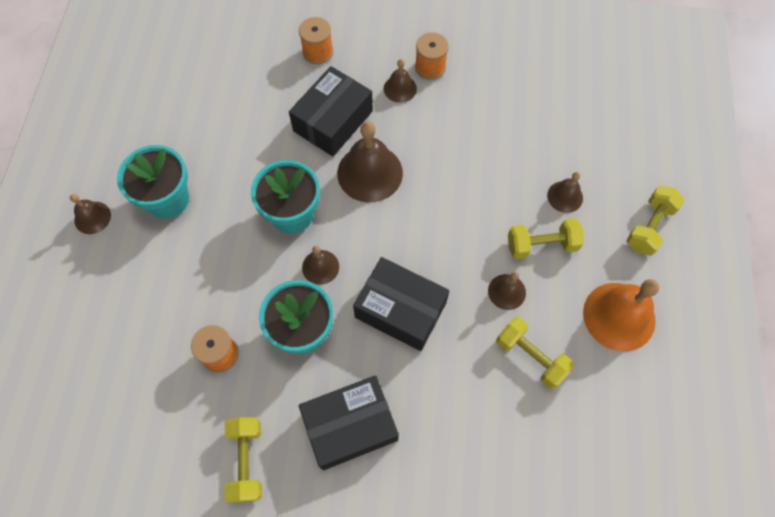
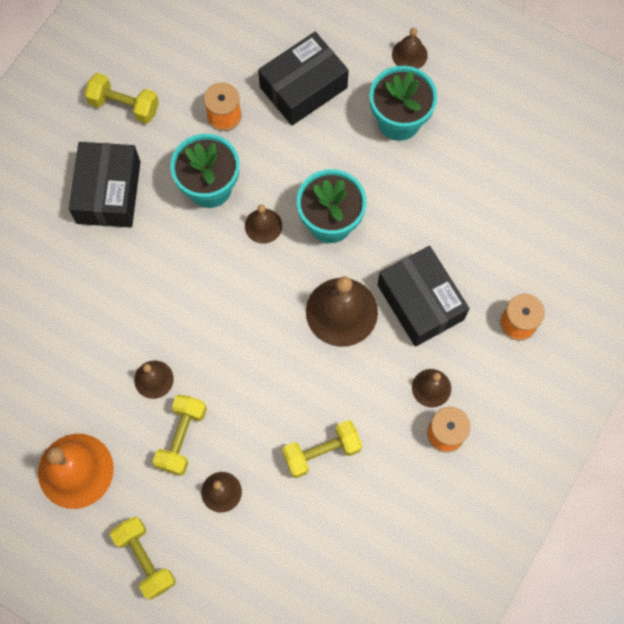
camera: 115 degrees right, 5 degrees up
black box [353,257,449,351] -> black box moved to [258,32,349,126]
yellow dumbbell [496,317,574,389] -> yellow dumbbell moved to [282,420,362,478]

